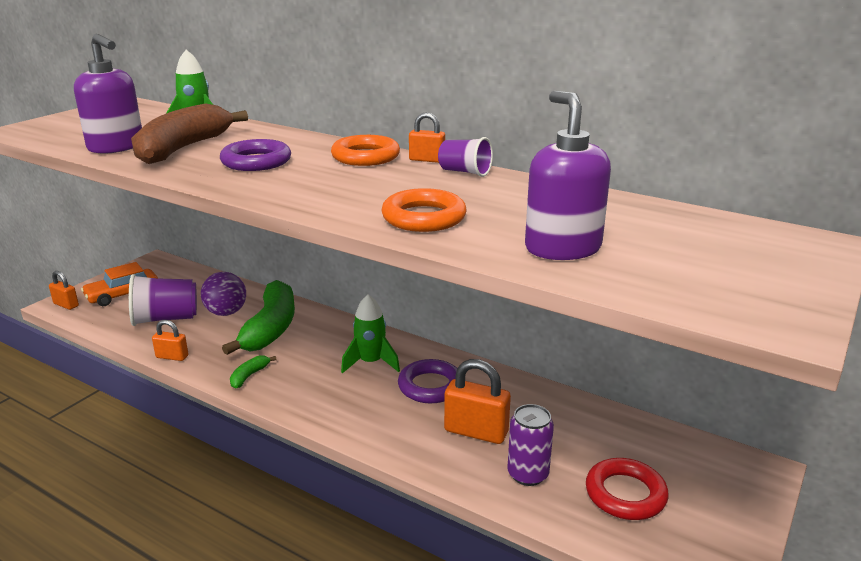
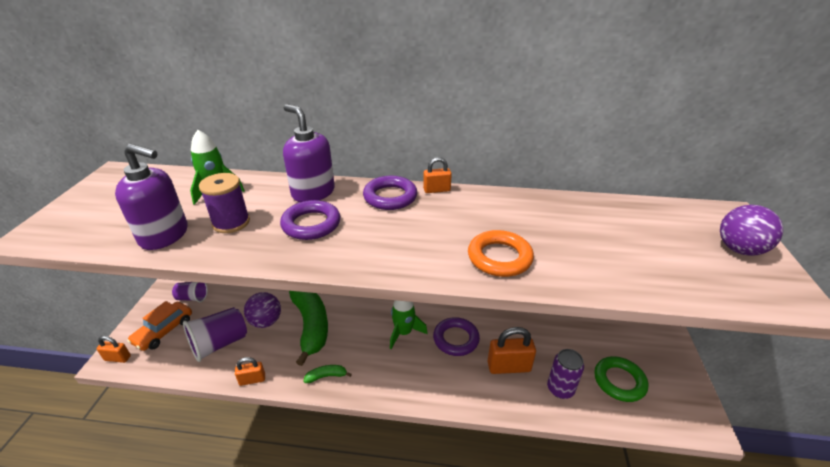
camera: 25 degrees left, 10 degrees up
brown banana [131,103,248,164] -> purple spool [199,173,250,233]
green banana [230,355,277,389] -> green banana turned 75 degrees clockwise [304,365,352,383]
orange ring [331,135,400,166] -> purple ring [363,176,417,210]
purple cup [438,137,493,177] -> purple cup moved to [172,282,208,302]
purple soap dispenser [525,91,611,260] -> purple soap dispenser moved to [283,104,335,202]
red ring [586,458,669,520] -> green ring [594,356,648,402]
none -> purple ball [720,205,783,256]

